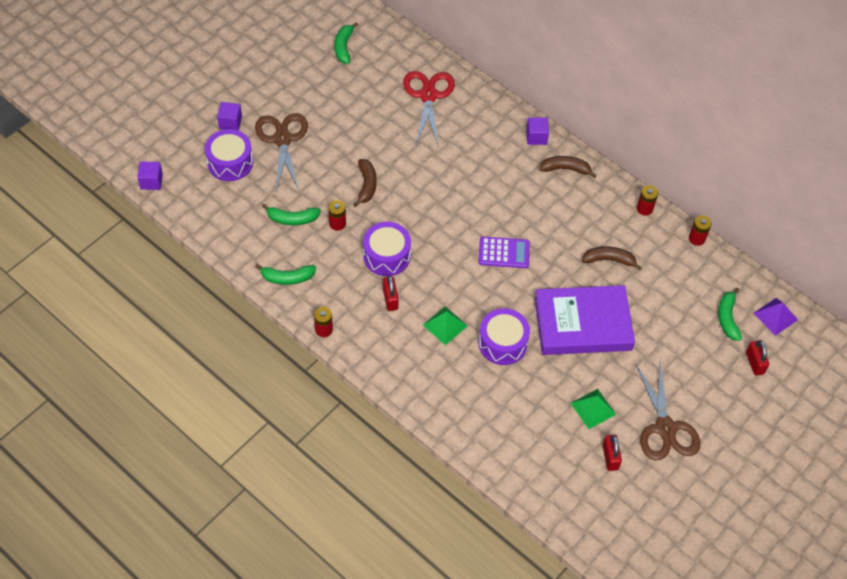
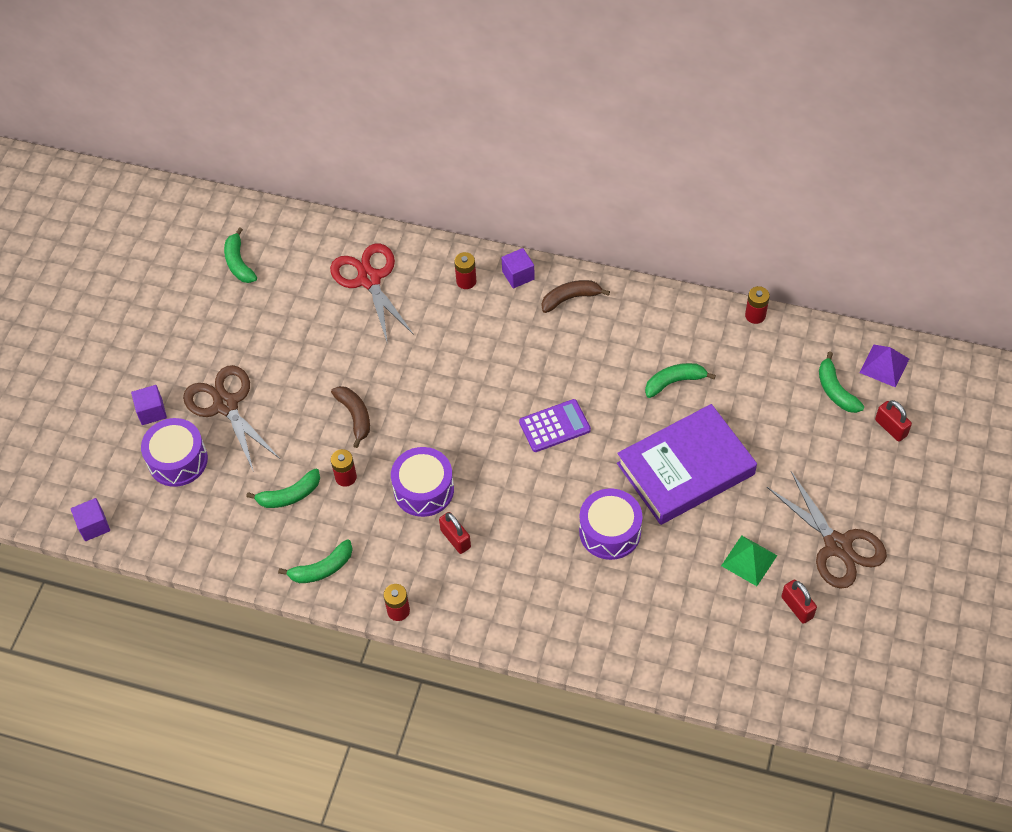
camera: 20 degrees left, 0 degrees up
green pyramid [423,306,468,345] -> none
brown banana [582,246,642,270] -> green banana [645,363,716,398]
red battery [637,185,658,216] -> red battery moved to [454,252,476,289]

